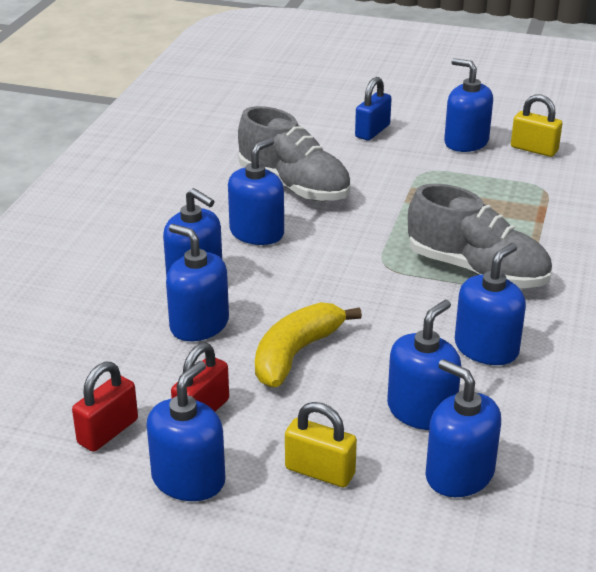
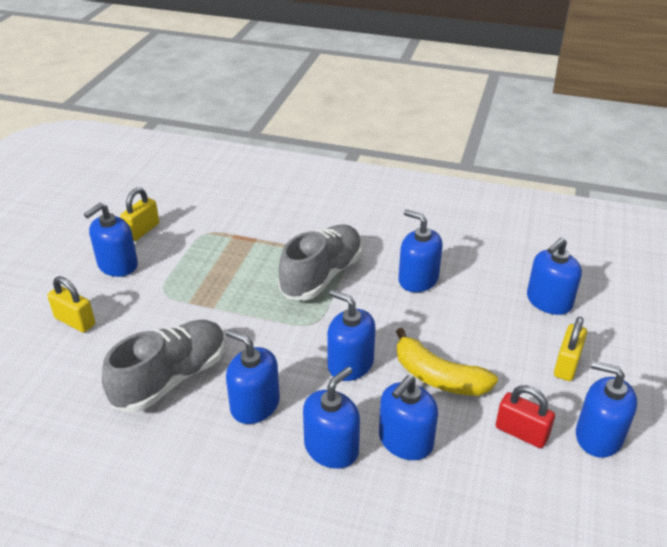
camera: 90 degrees left, 5 degrees up
red padlock [72,362,138,452] -> none
blue padlock [355,77,392,140] -> yellow padlock [47,276,95,333]
blue soap dispenser [387,300,461,430] -> blue soap dispenser moved to [327,290,375,381]

